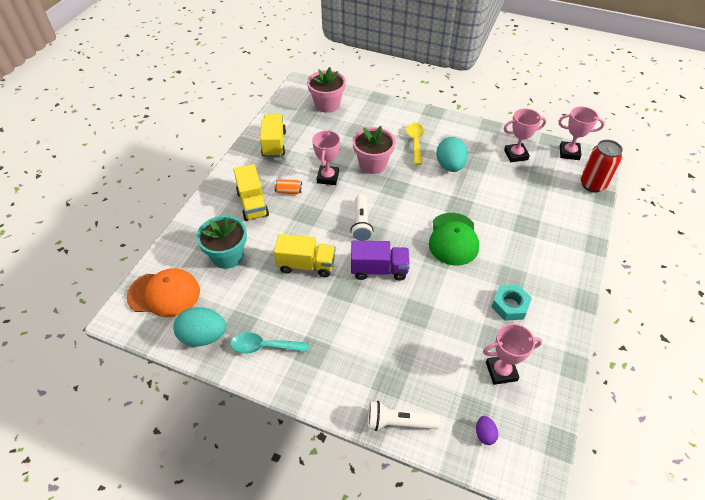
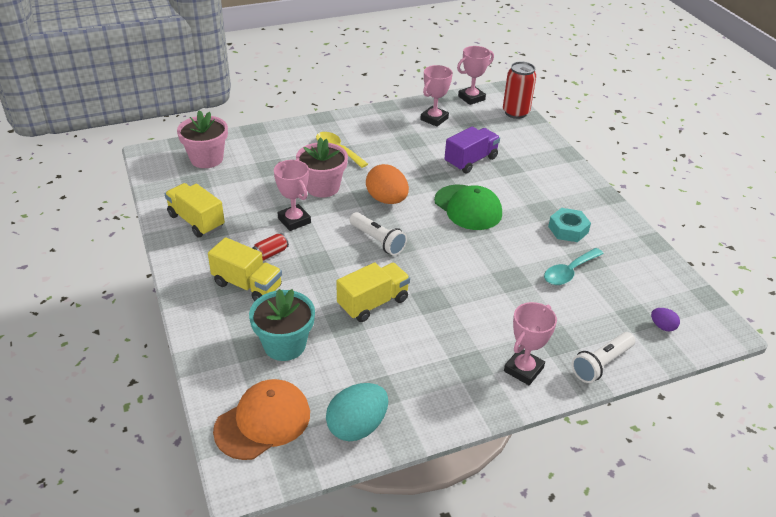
camera: 45 degrees left, 10 degrees down
turquoise spoon [230,332,309,354] -> turquoise spoon moved to [544,248,604,285]
orange can [275,179,302,194] -> red can [253,233,289,261]
purple truck [351,241,410,281] -> purple truck moved to [444,127,500,174]
turquoise egg [436,137,468,172] -> none
pink trophy [483,324,542,385] -> pink trophy moved to [504,302,557,385]
none -> orange egg [366,164,409,204]

